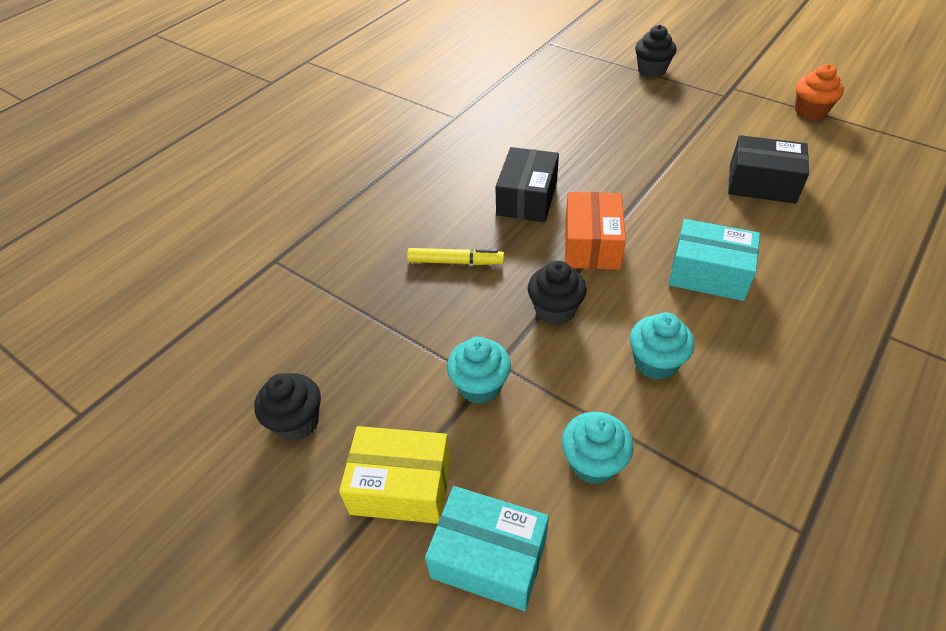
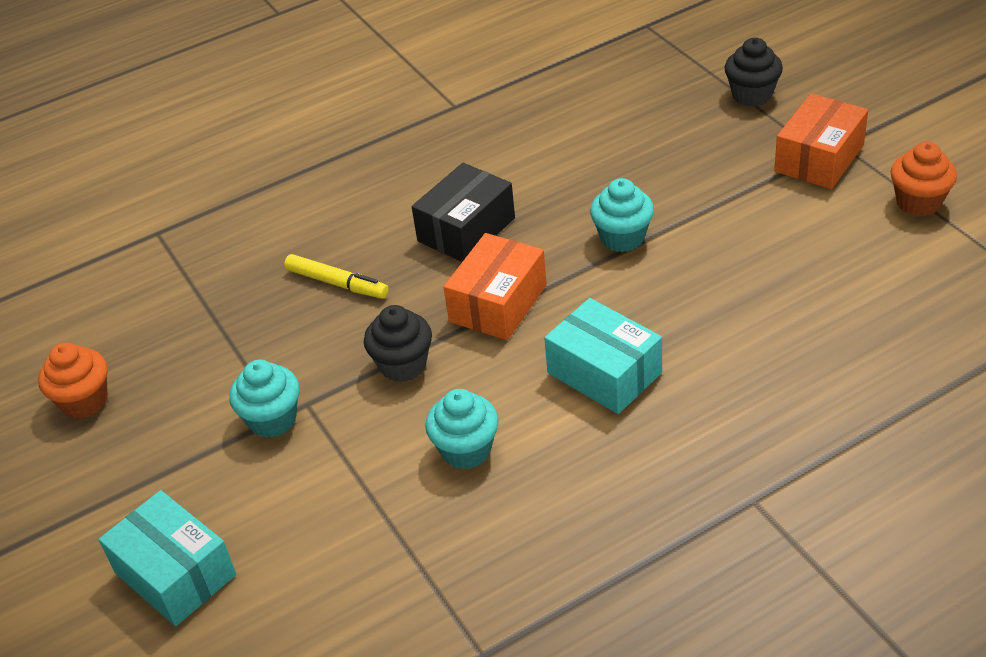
camera: 25 degrees right, 5 degrees down
black cupcake [254,373,321,441] -> orange cupcake [38,342,108,419]
yellow box [339,426,451,524] -> none
turquoise cupcake [562,412,633,484] -> turquoise cupcake moved to [590,178,654,252]
black box [728,135,809,204] -> none
none -> orange box [774,93,868,189]

